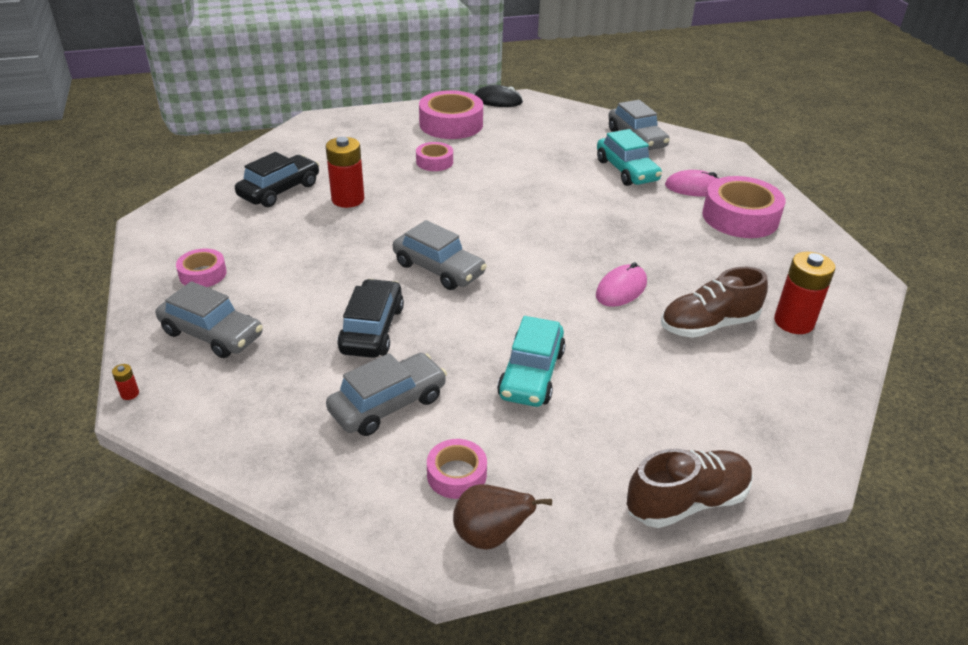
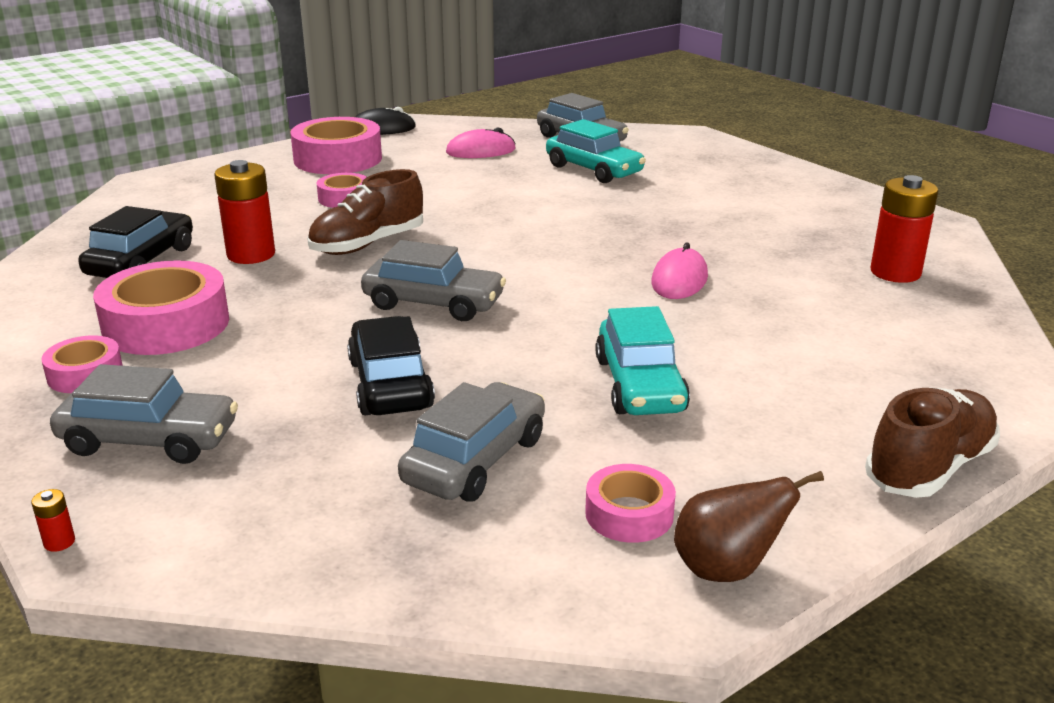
camera: 20 degrees left, 10 degrees down
brown shoe [661,267,768,338] -> brown shoe moved to [307,169,423,255]
pink mouse [665,170,719,197] -> pink mouse moved to [446,127,516,158]
pink tape [702,176,785,238] -> pink tape moved to [93,260,229,355]

